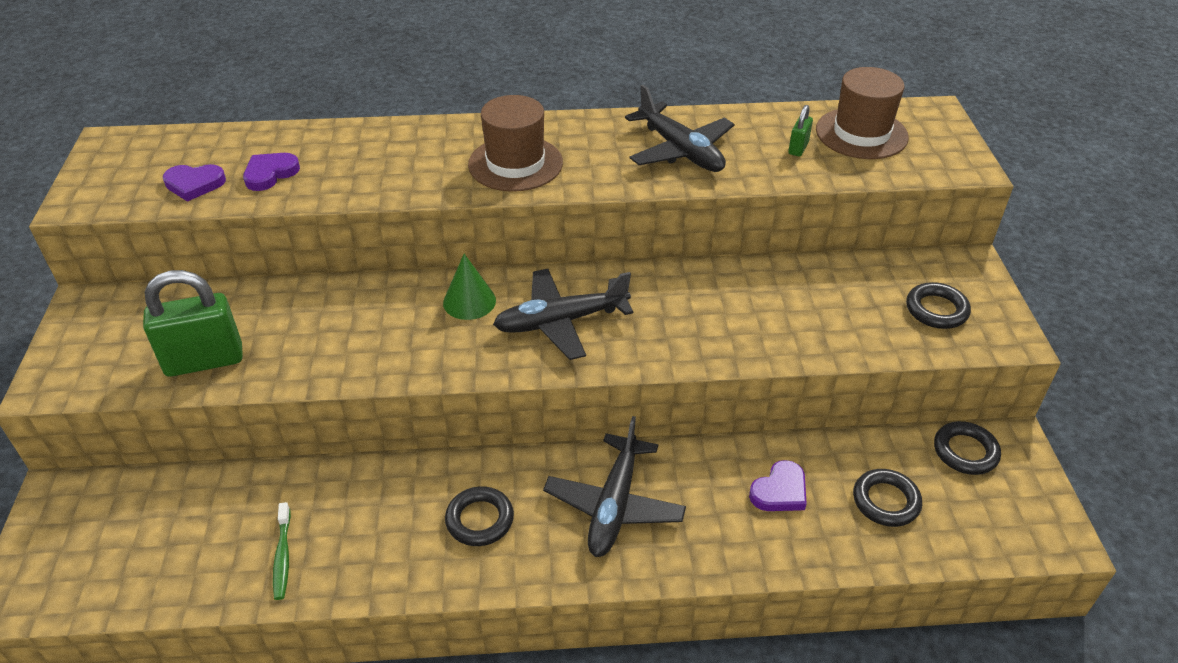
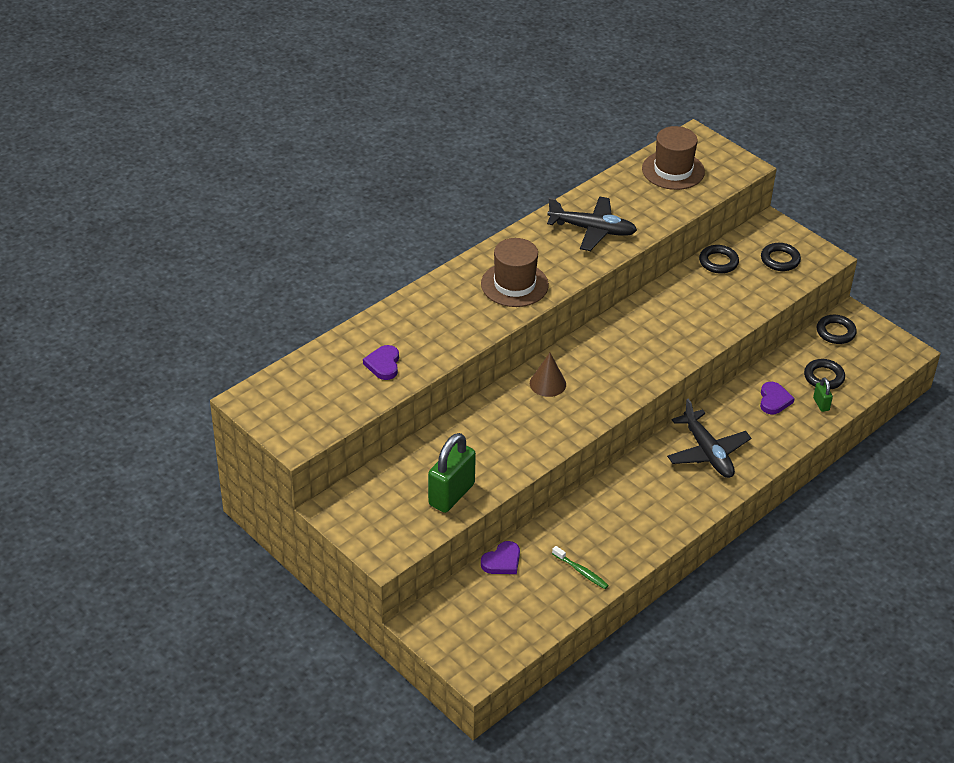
camera: 40 degrees left, 0 degrees up
purple heart [163,164,226,202] -> purple heart moved to [481,541,520,574]
green cone [443,254,496,320] -> brown cone [530,353,566,397]
black ring [445,486,514,546] -> black ring moved to [699,245,739,274]
black plane [493,269,633,360] -> none
green padlock [788,105,813,157] -> green padlock moved to [813,377,833,412]

